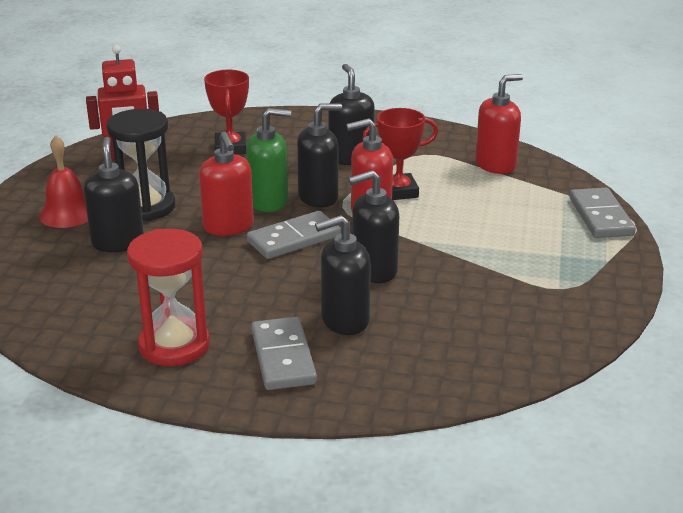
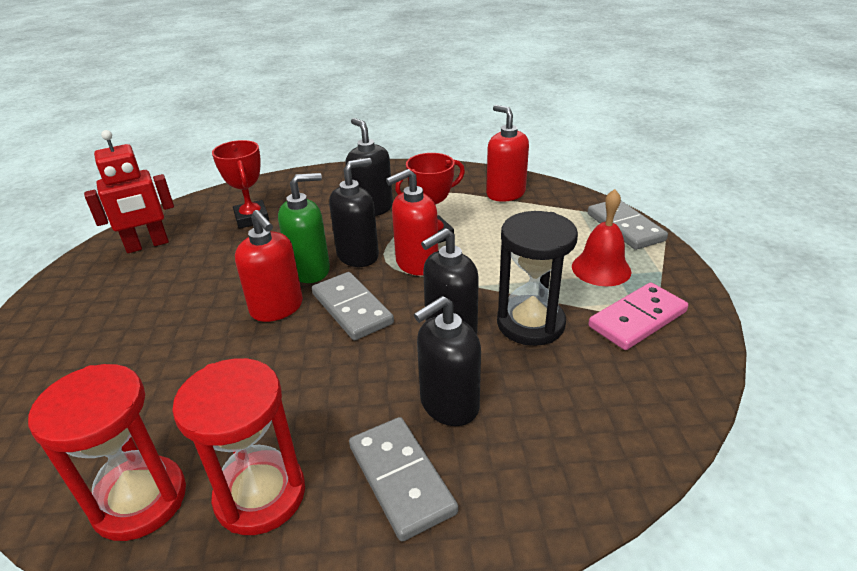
camera: 15 degrees left, 5 degrees up
red bell [39,135,88,228] -> red bell moved to [572,189,631,286]
black soap dispenser [84,137,144,252] -> none
black hourglass [107,109,175,221] -> black hourglass moved to [497,211,578,346]
grey domino [247,211,341,259] -> grey domino turned 75 degrees counterclockwise [312,272,394,341]
red soap dispenser [475,74,523,174] -> red soap dispenser turned 75 degrees counterclockwise [486,105,529,202]
none -> red hourglass [28,364,186,541]
none -> pink domino [588,283,688,350]

